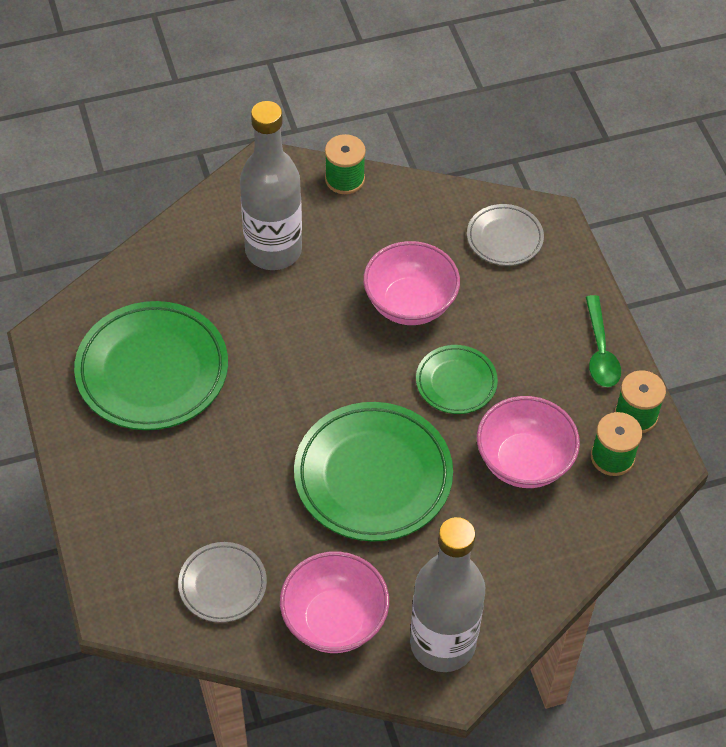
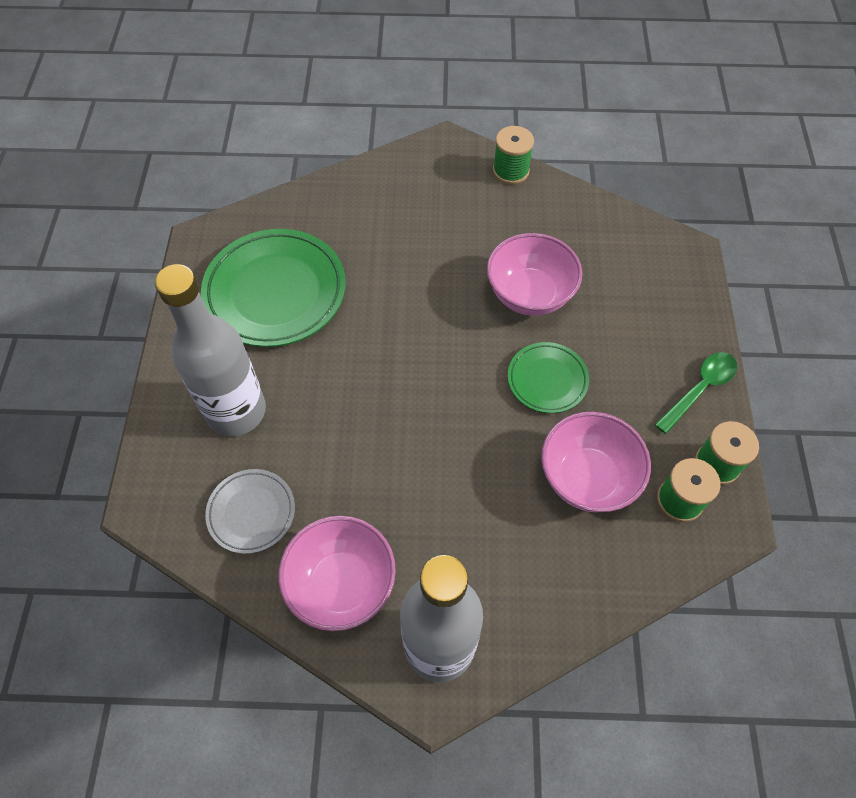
camera: 20 degrees right, 5 degrees up
grey bottle [240,101,302,270] -> grey bottle moved to [155,264,266,436]
green plate [294,402,453,542] -> none
grey plate [467,204,544,266] -> none
green spoon [586,295,621,387] -> green spoon turned 150 degrees counterclockwise [655,352,737,434]

